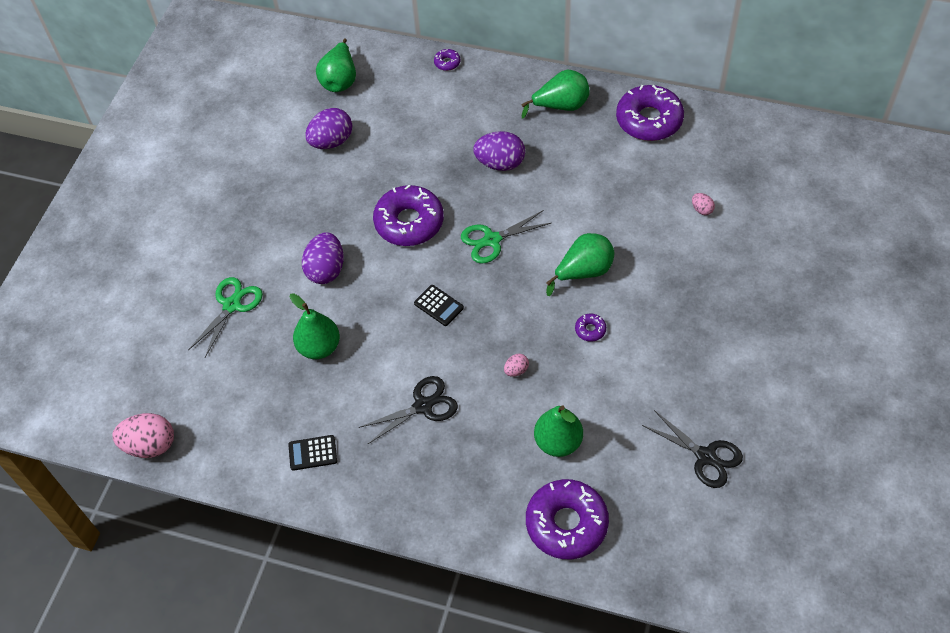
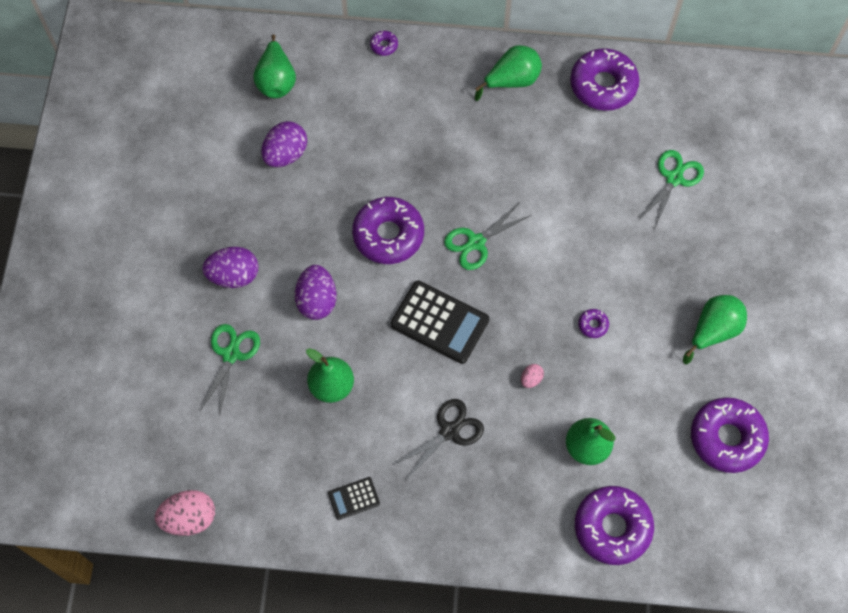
camera: 15 degrees left, 10 degrees up
black calculator [414,285,464,326] -> black calculator [390,280,489,364], size x1.97
purple egg [473,131,525,171] -> purple egg moved to [202,247,259,288]
green pear [546,233,614,296] -> green pear moved to [683,295,747,364]
black scissors [642,410,743,488] -> purple donut [691,397,769,473]
pink egg [692,193,715,215] -> green scissors [639,150,704,228]

